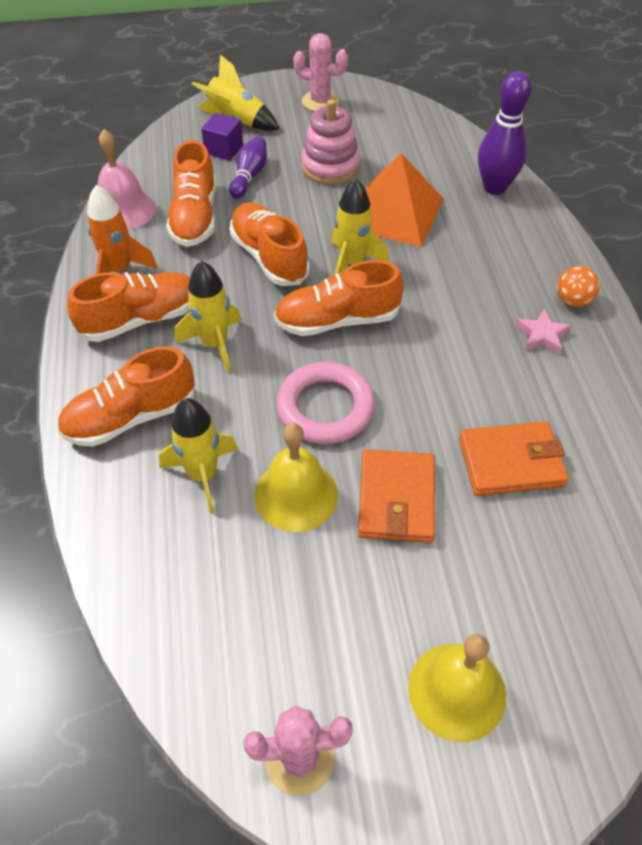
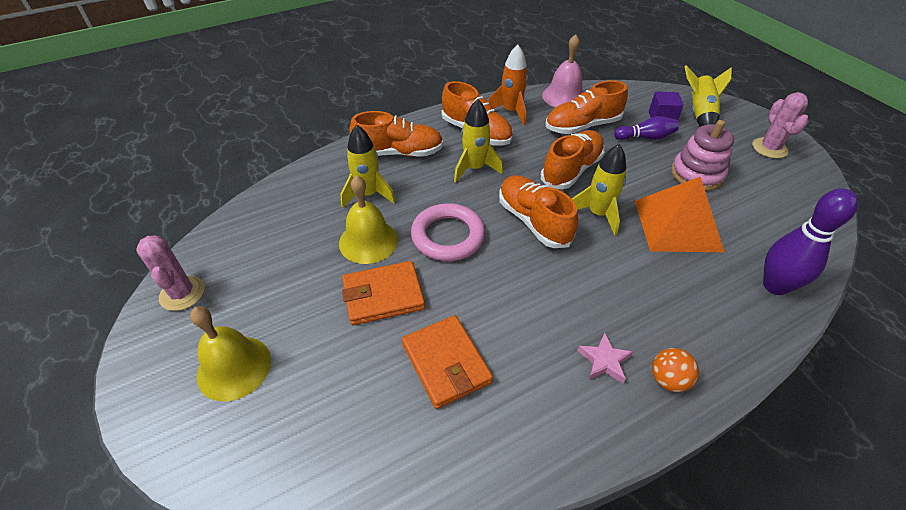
camera: 70 degrees right, 5 degrees down
orange shoe [57,346,195,446] -> orange shoe turned 135 degrees clockwise [349,111,443,157]

